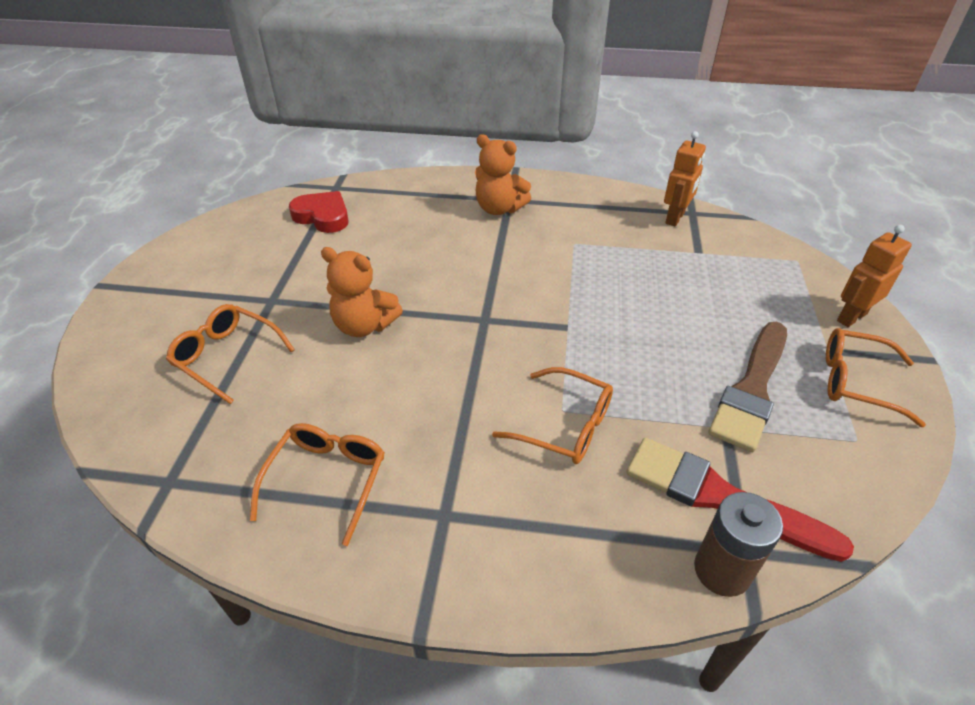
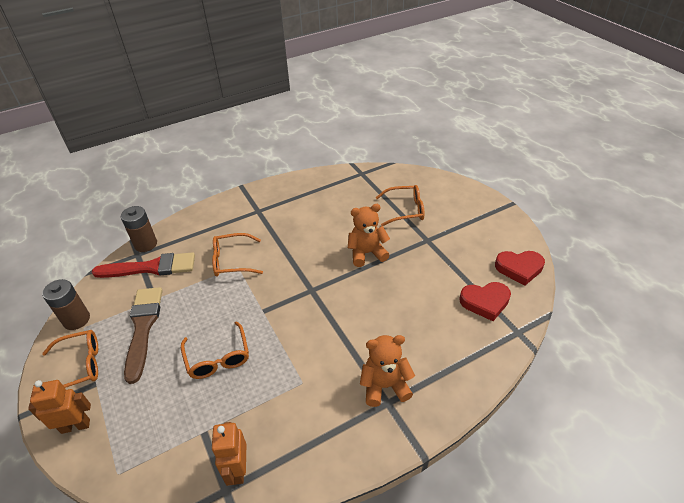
camera: 145 degrees right, 0 degrees up
orange glasses [250,423,385,546] -> orange glasses moved to [181,321,249,379]
orange robot [837,225,912,327] -> orange robot turned 120 degrees counterclockwise [28,380,91,434]
none -> brown battery [42,279,90,330]
none -> red heart [495,251,545,286]

